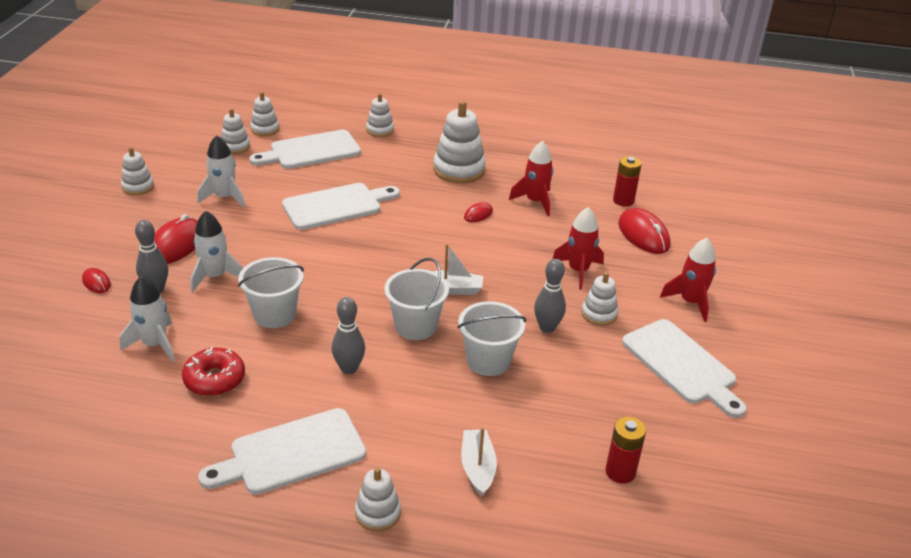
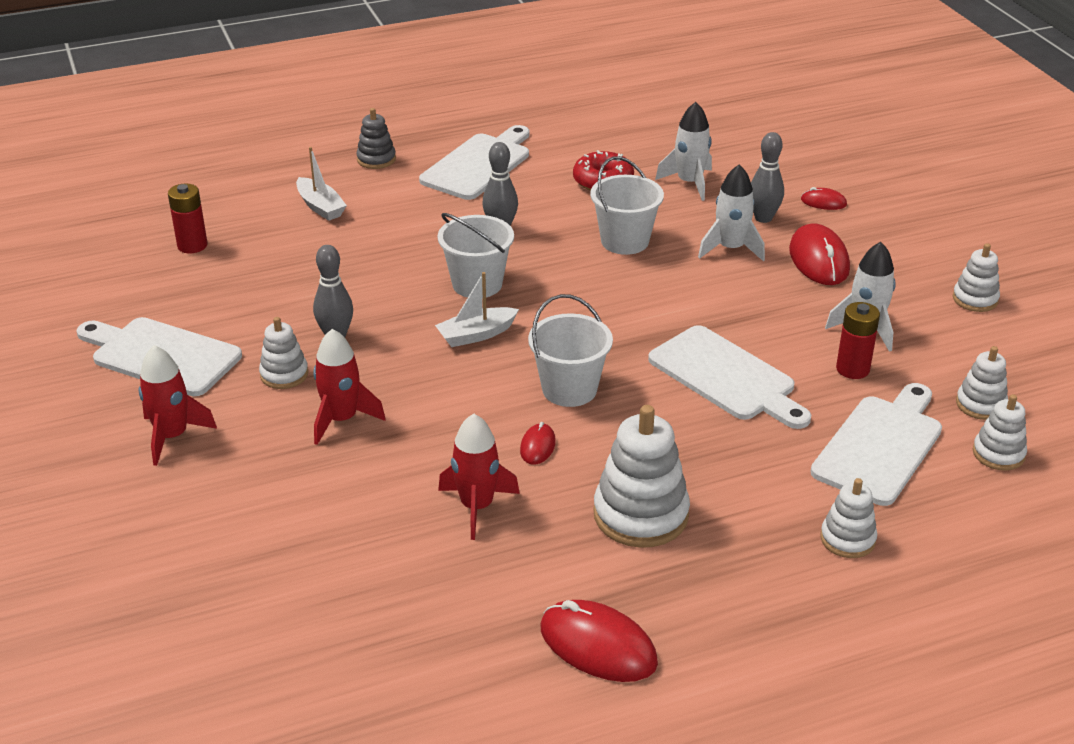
camera: 150 degrees right, 0 degrees up
white cutting board [282,183,400,230] -> white cutting board turned 75 degrees counterclockwise [648,325,811,429]
white stacking toy [355,467,401,531] -> grey stacking toy [356,108,396,169]
white bucket [457,301,527,376] -> white bucket moved to [528,294,613,407]
red battery [613,156,642,207] -> red battery moved to [836,302,880,379]
red mouse [618,208,670,254] -> red mouse moved to [541,600,658,682]

